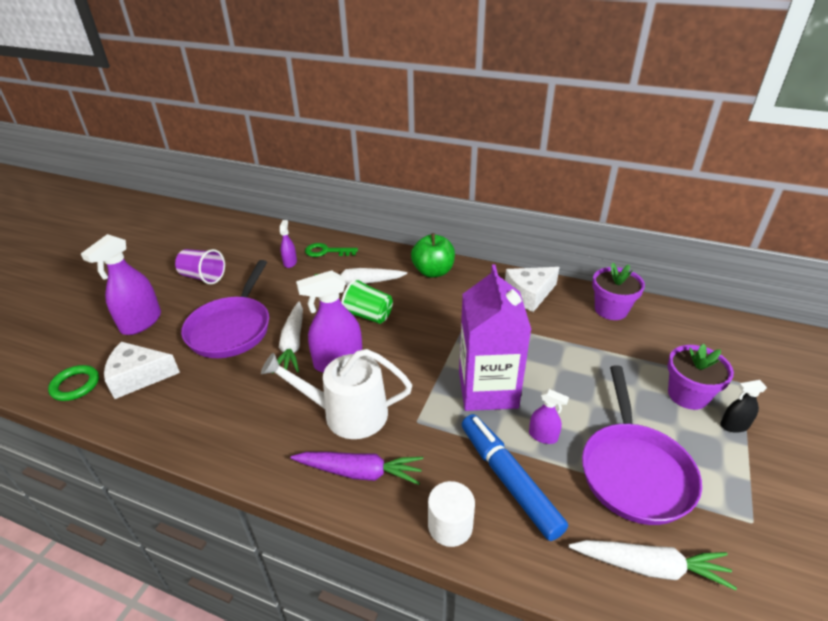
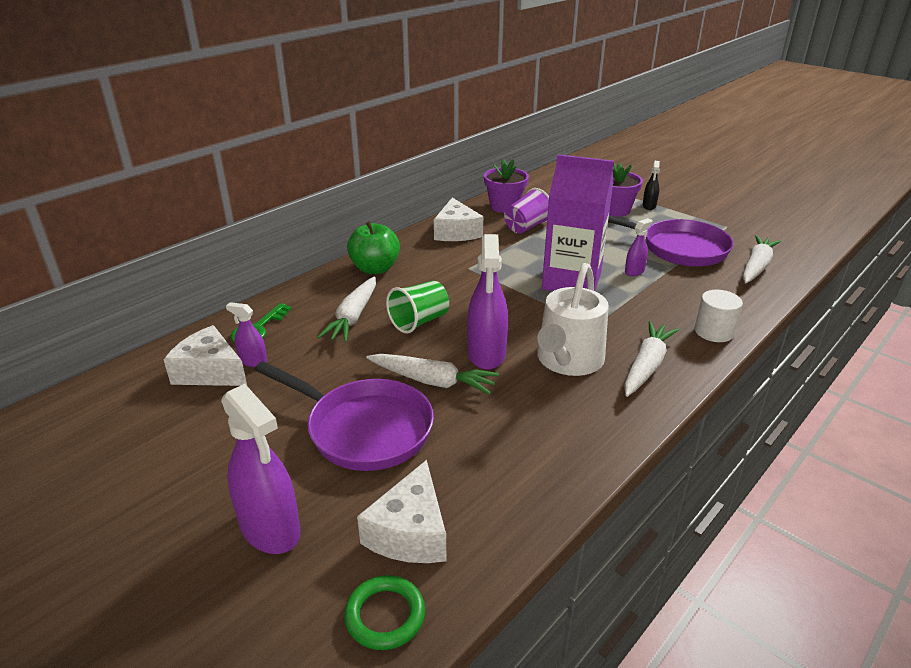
camera: 70 degrees left, 5 degrees down
purple cup [175,249,225,284] -> purple cup moved to [504,188,549,234]
purple carrot [291,452,423,485] -> white carrot [624,321,679,397]
blue marker [462,414,568,541] -> none
none -> white cheese [164,325,247,386]

